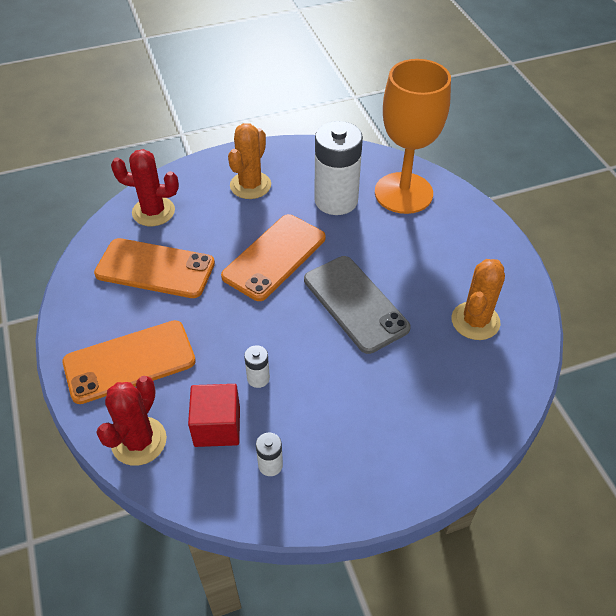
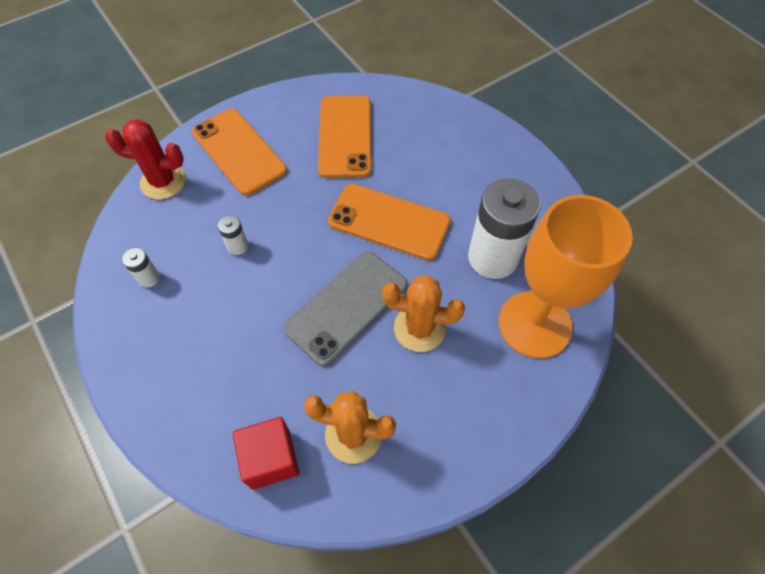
camera: 75 degrees right, 10 degrees up
red cactus [111,149,179,226] -> none
red cube [188,384,240,447] -> red cube moved to [233,417,299,490]
orange cactus [228,123,271,199] -> orange cactus moved to [382,275,465,352]

